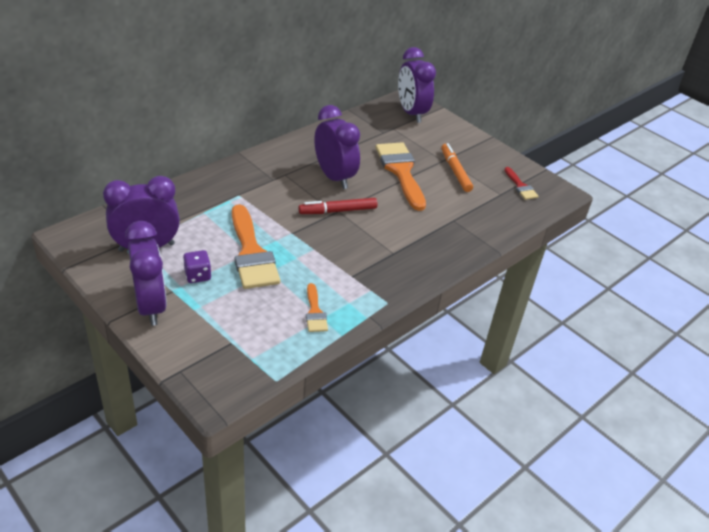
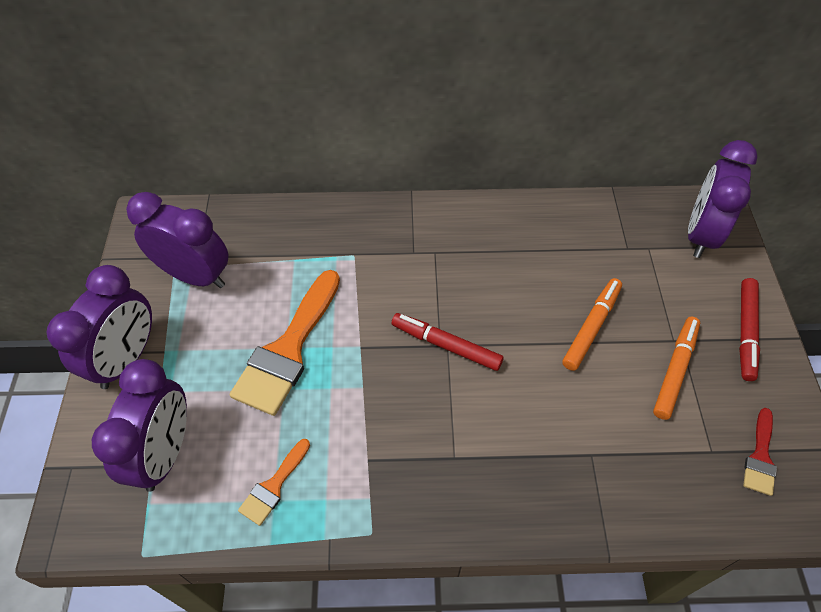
camera: 45 degrees right, 15 degrees up
purple dice [183,250,211,283] -> none
purple clock [314,105,360,189] -> purple clock moved to [92,359,187,492]
orange brush [376,142,426,211] -> orange marker [562,278,622,371]
none -> red marker [739,278,760,381]

